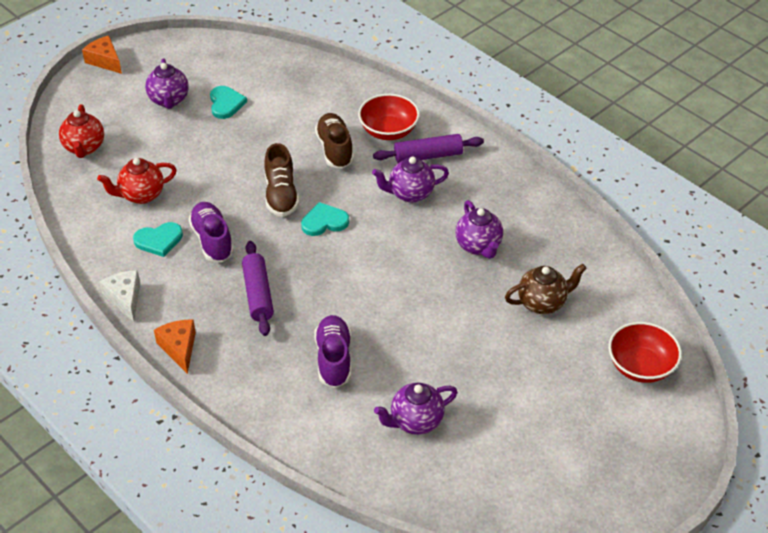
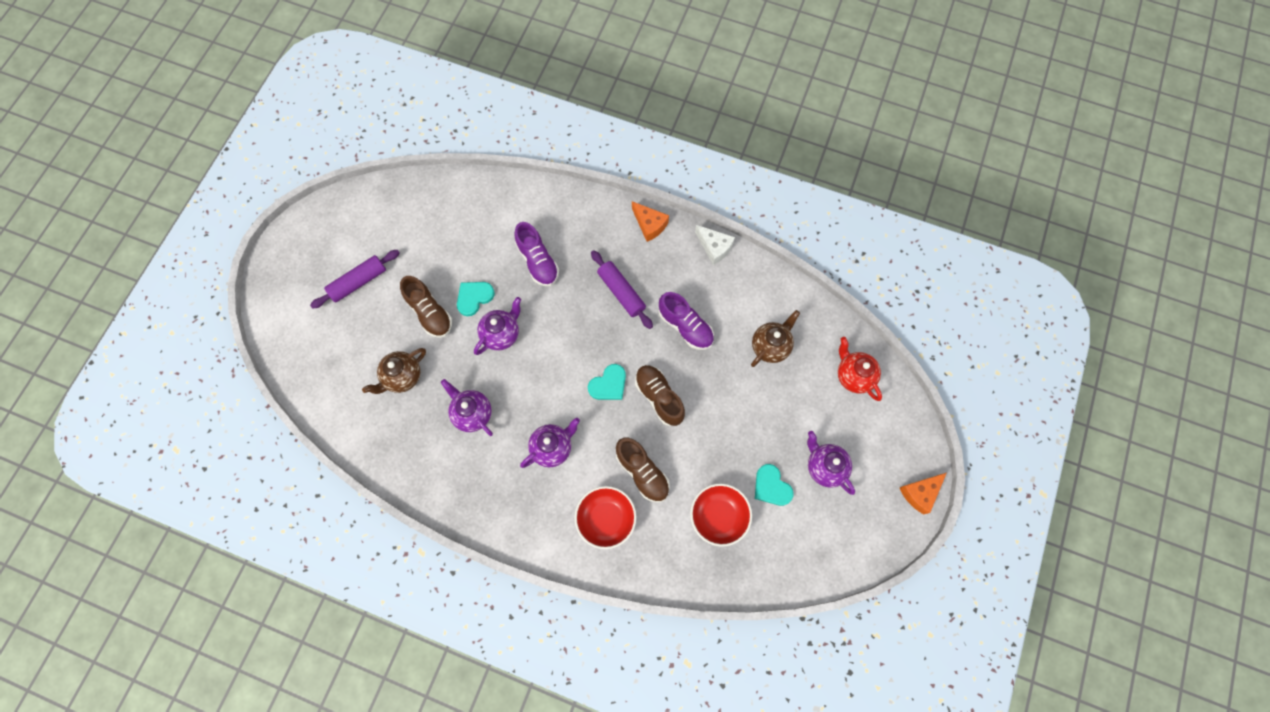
camera: 155 degrees right, 25 degrees up
orange cheese [82,35,122,74] -> orange cheese turned 120 degrees clockwise [900,473,947,514]
red teapot [97,158,177,204] -> brown teapot [751,310,800,367]
turquoise heart [133,222,183,257] -> turquoise heart moved to [457,282,495,316]
purple rolling pin [373,134,484,163] -> purple rolling pin moved to [310,250,399,309]
purple teapot [374,383,457,435] -> purple teapot moved to [474,297,521,355]
red bowl [608,322,682,383] -> red bowl moved to [690,483,752,547]
none -> brown shoe [400,276,452,338]

